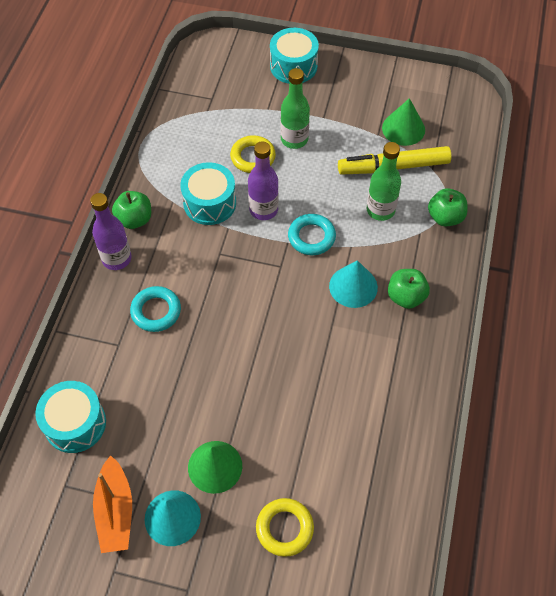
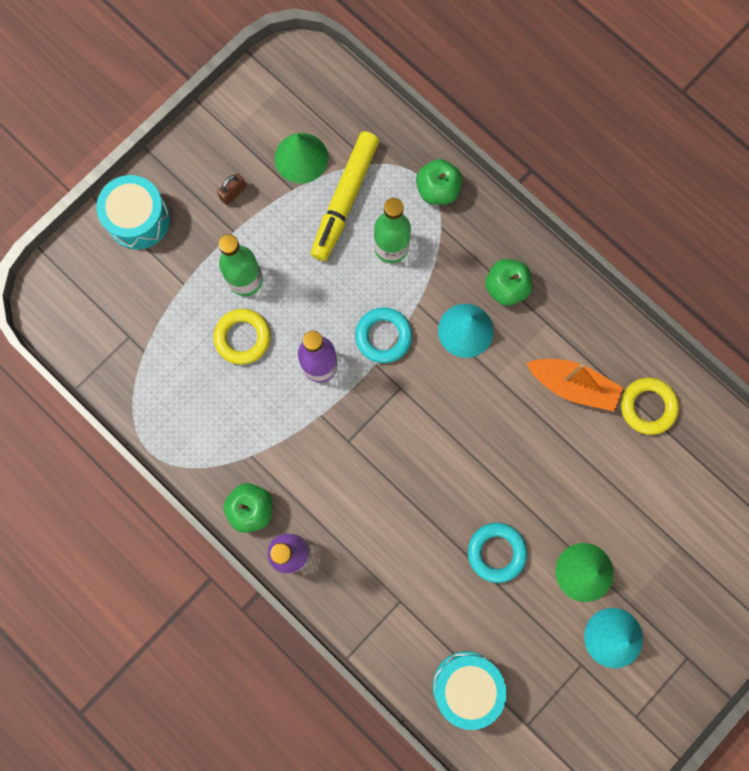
camera: 60 degrees left, 20 degrees up
orange boat [93,455,132,553] -> orange boat moved to [526,359,623,412]
turquoise ring [130,286,181,332] -> turquoise ring moved to [468,523,527,583]
turquoise drum [181,162,236,225] -> none
yellow ring [256,498,314,557] -> yellow ring moved to [621,378,679,435]
none -> brown padlock [217,173,246,205]

